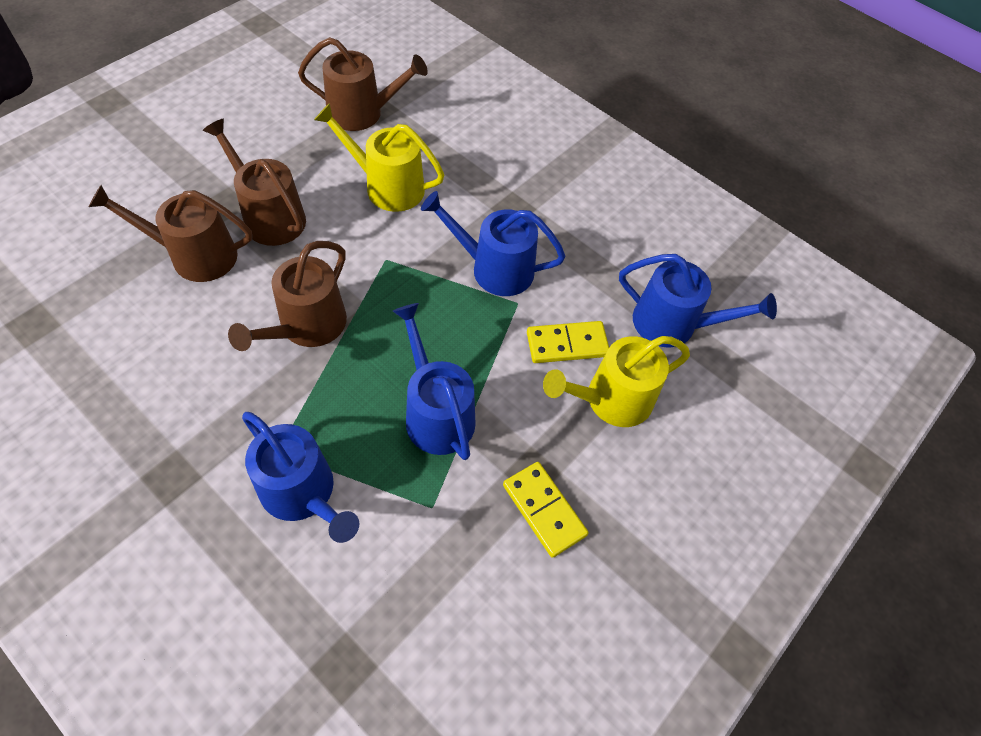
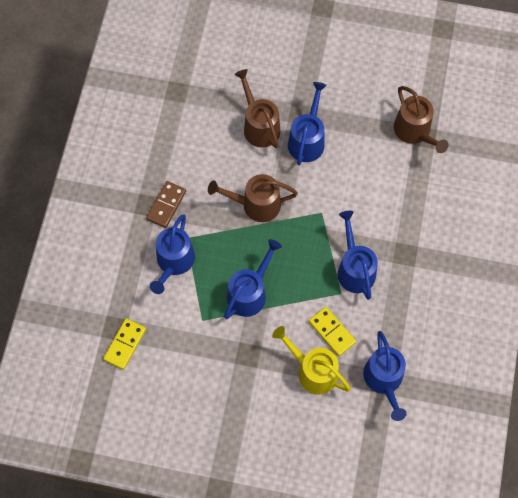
camera: 65 degrees right, 10 degrees up
brown watering can [203,119,306,246] -> blue watering can [288,82,327,165]
yellow watering can [314,103,444,212] -> none
yellow domino [503,462,588,558] -> yellow domino moved to [103,318,146,370]
none -> brown domino [146,181,186,228]

